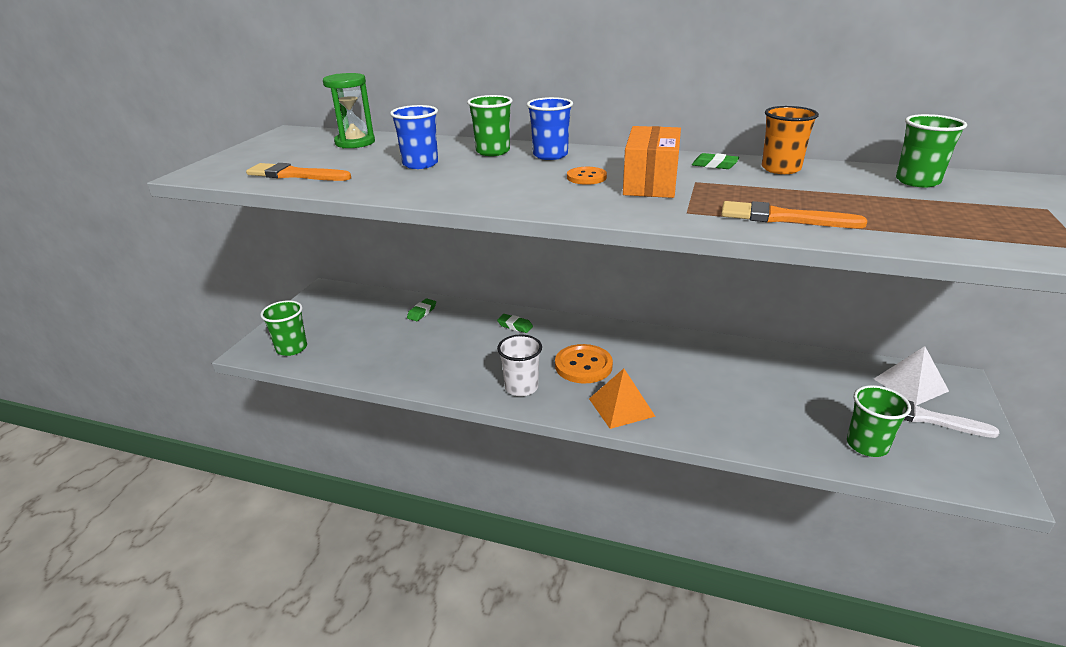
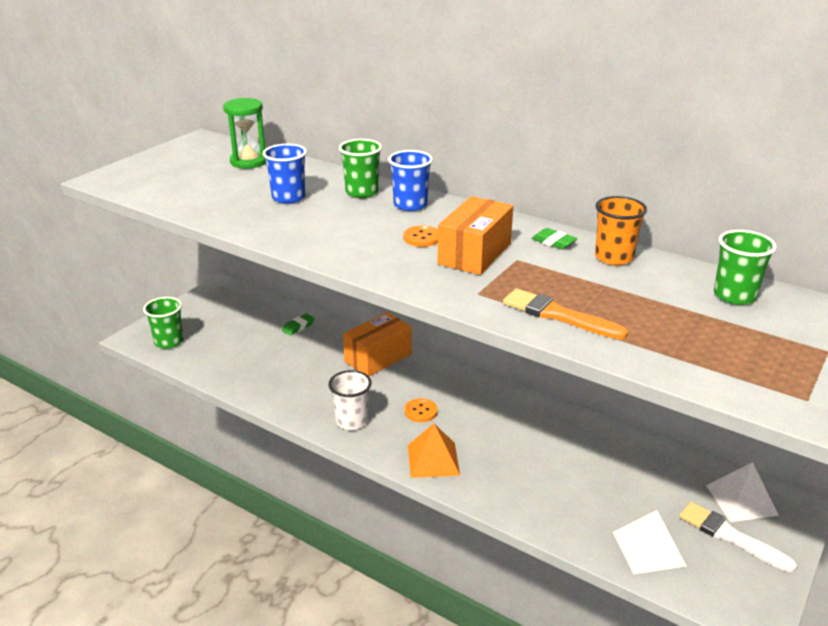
camera: 15 degrees right, 0 degrees up
orange brush [246,163,351,181] -> none
green eraser [497,314,533,333] -> orange box [343,312,411,376]
orange button [555,344,613,384] -> orange button [404,398,438,422], size x0.58
green cup [847,385,911,457] -> white pyramid [613,510,686,574]

